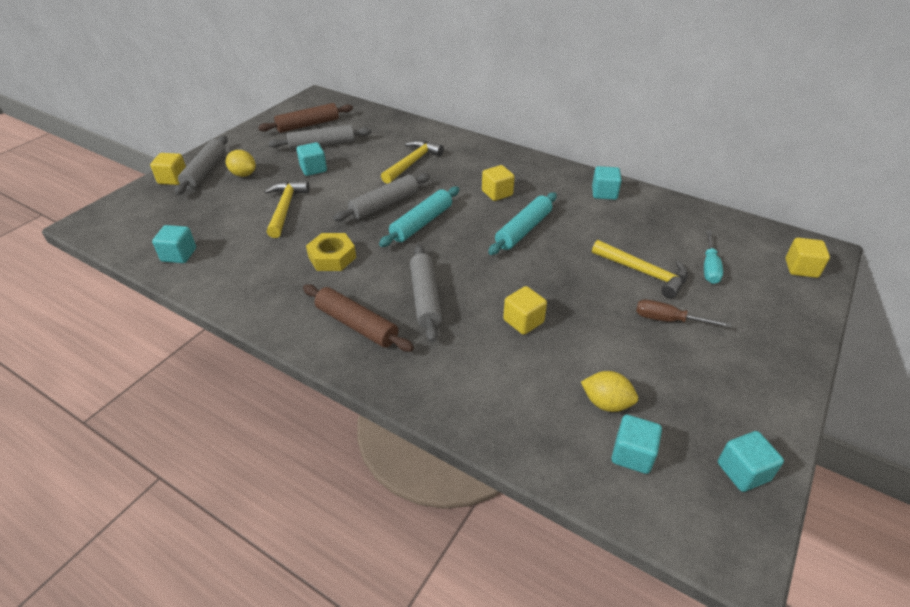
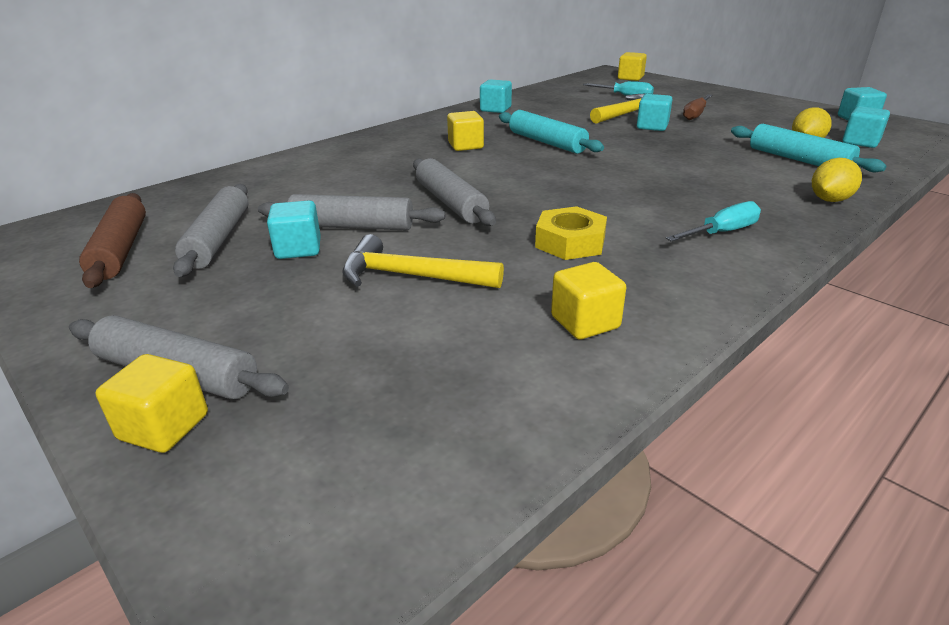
camera: 75 degrees left, 10 degrees down
turquoise cube [152,225,196,263] -> turquoise cube moved to [637,94,673,131]
yellow lemon [226,150,256,177] -> yellow lemon moved to [812,158,862,202]
brown rolling pin [303,284,414,352] -> turquoise screwdriver [666,201,761,242]
turquoise rolling pin [379,187,459,247] -> turquoise rolling pin moved to [731,124,887,172]
yellow hammer [381,140,444,184] -> none
grey rolling pin [410,245,442,342] -> grey rolling pin moved to [258,194,445,230]
yellow cube [503,286,547,335] -> yellow cube moved to [551,262,626,339]

